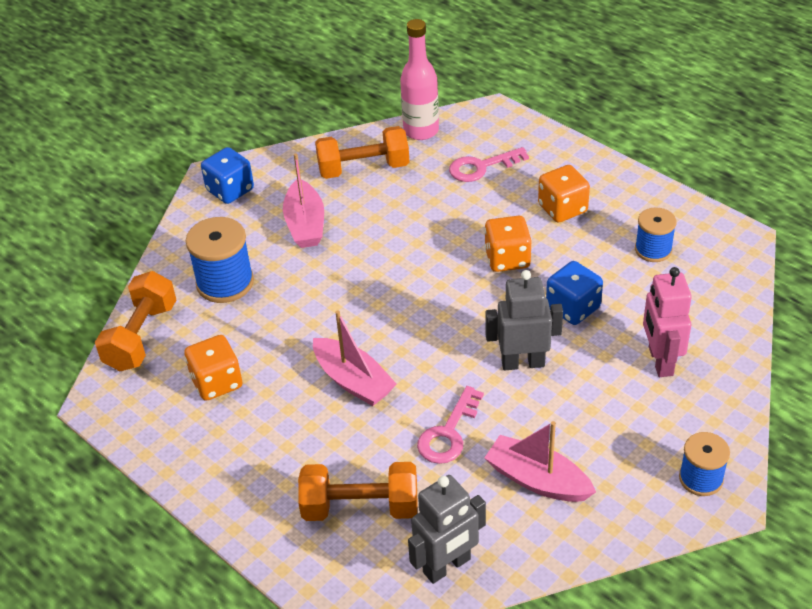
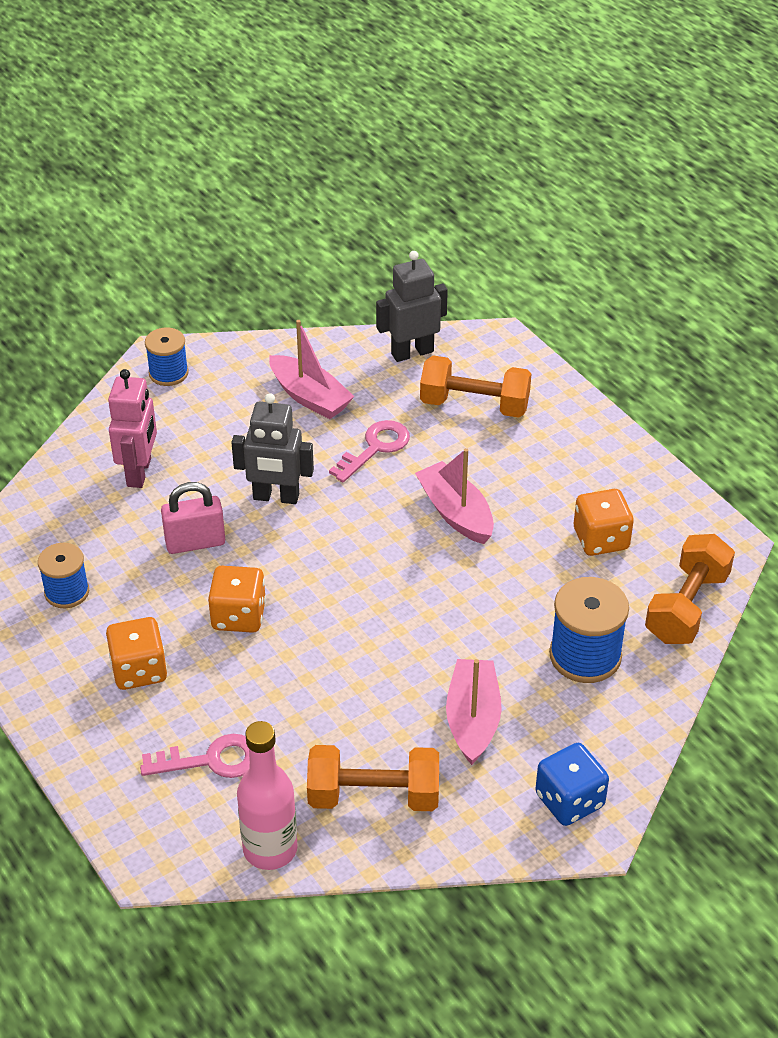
camera: 170 degrees left, 0 degrees up
blue dice [546,261,603,325] -> pink padlock [161,482,225,554]

